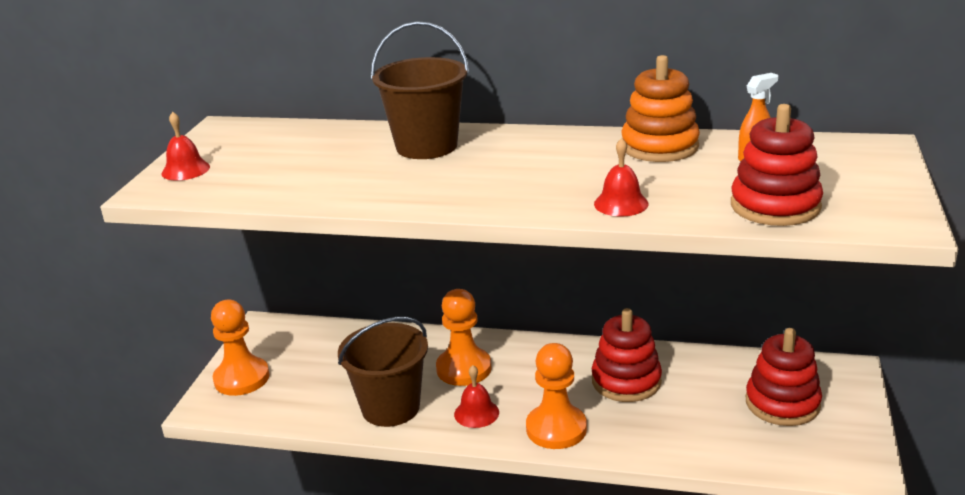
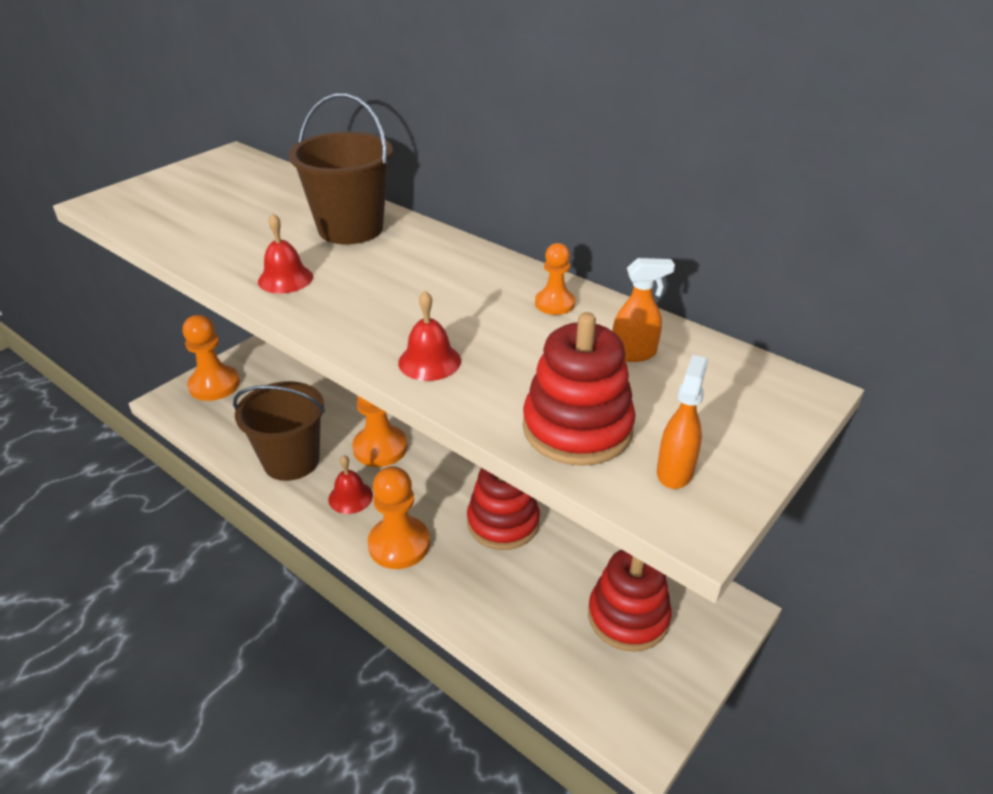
camera: 25 degrees right, 10 degrees up
red bell [161,112,210,181] -> red bell moved to [258,214,313,294]
orange stacking toy [621,55,700,162] -> orange pawn [535,243,575,315]
none -> orange spray bottle [657,355,708,489]

